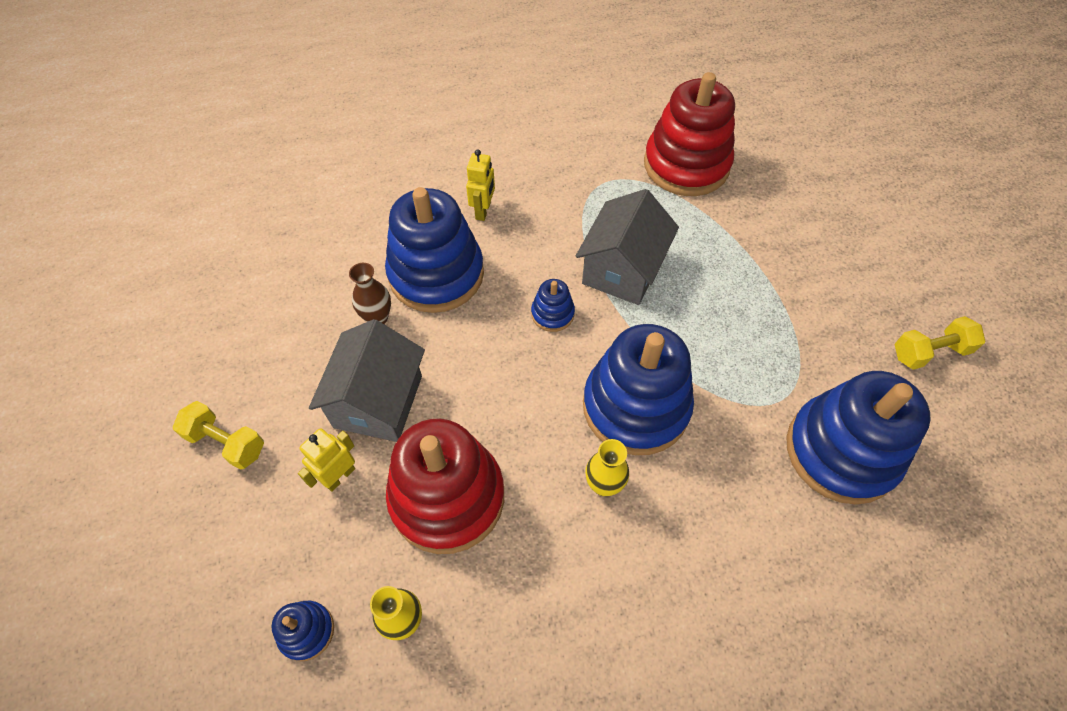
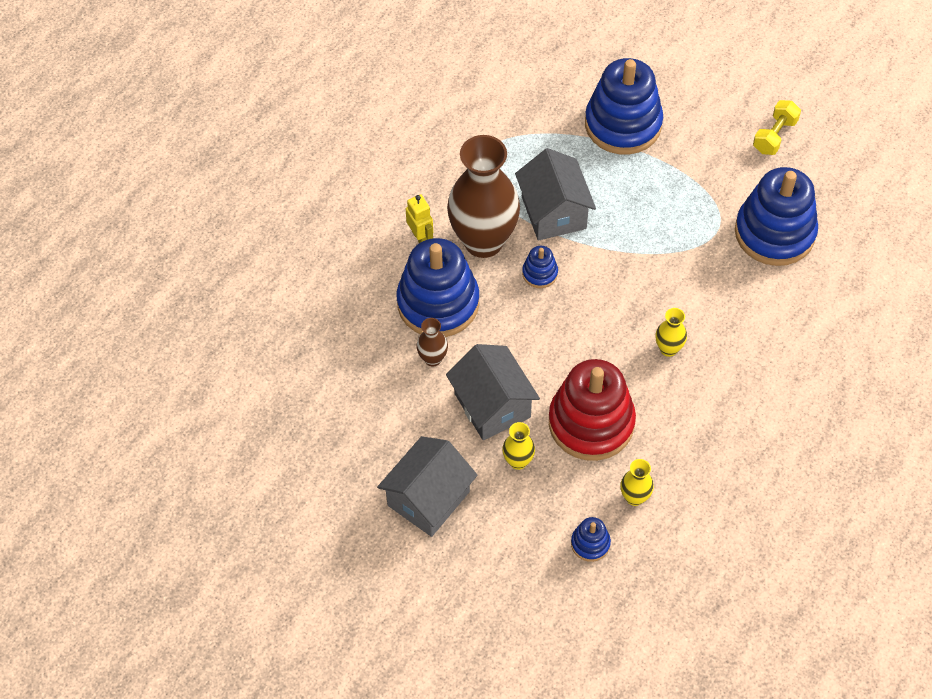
camera: 40 degrees left, 0 degrees up
yellow dumbbell [173,401,264,470] -> grey house [377,436,478,537]
yellow robot [298,428,355,492] -> yellow vase [502,422,535,470]
blue stacking toy [583,324,694,455] -> blue stacking toy moved to [585,58,663,155]
red stacking toy [644,72,735,196] -> none
none -> brown vase [447,135,520,258]

